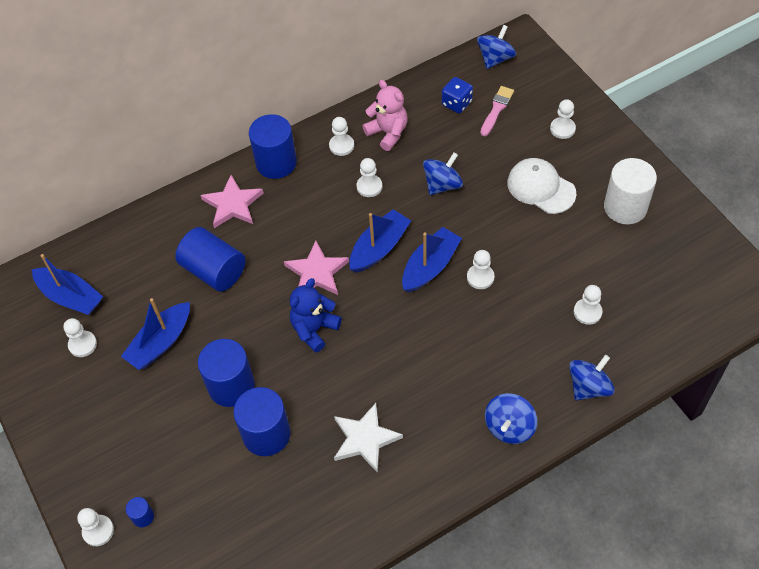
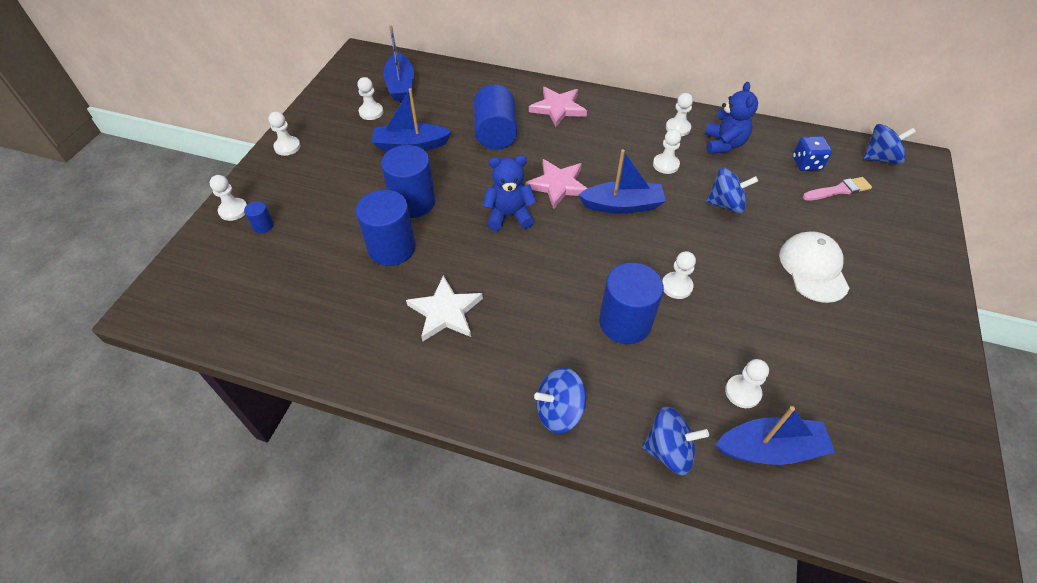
camera: 45 degrees right, 5 degrees down
blue cylinder [249,114,297,179] -> blue cylinder moved to [599,263,664,344]
pink teddy bear [363,80,407,151] -> blue teddy bear [705,82,758,154]
blue boat [402,227,462,293] -> blue boat moved to [716,406,836,465]
white pawn [550,99,576,139] -> white pawn moved to [269,112,301,156]
white cylinder [604,158,657,224] -> none

